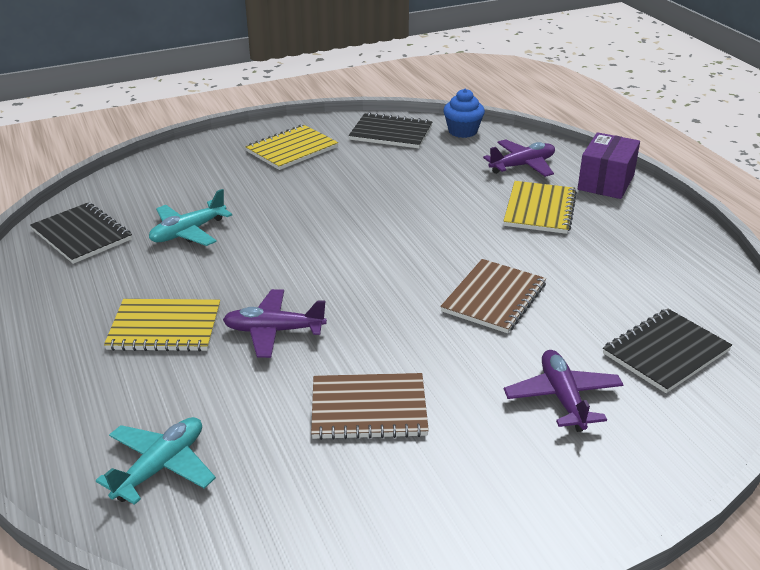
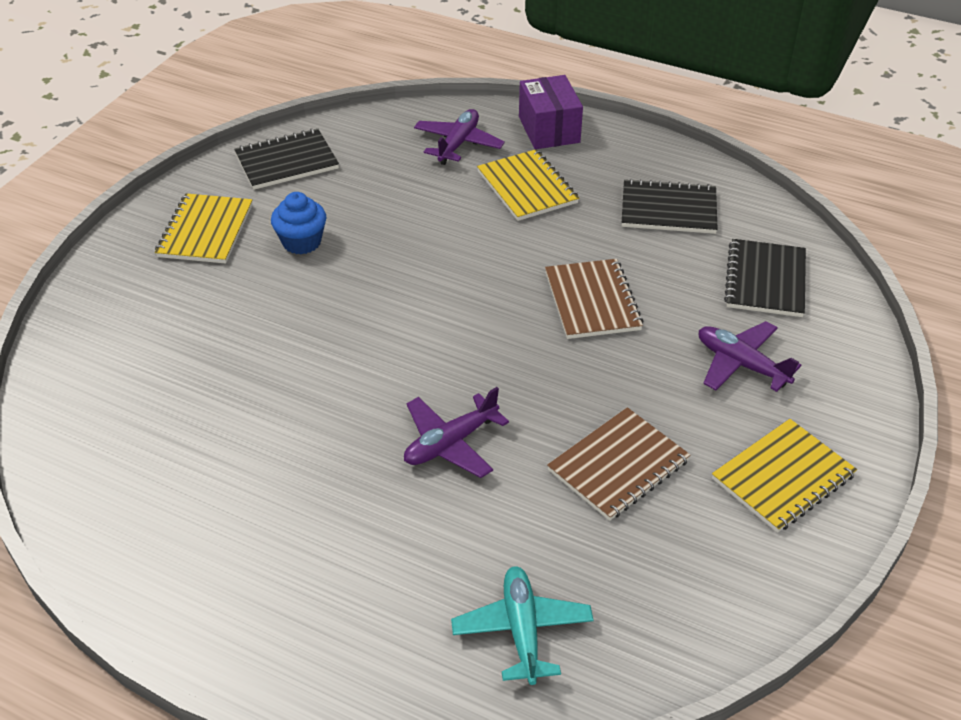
camera: 40 degrees left, 10 degrees up
black notebook [30,202,132,264] -> black notebook moved to [622,179,718,234]
yellow notebook [104,299,220,352] -> yellow notebook moved to [712,419,857,533]
turquoise plane [149,189,232,246] -> none
blue cupcake [443,89,485,138] -> blue cupcake moved to [271,192,327,254]

